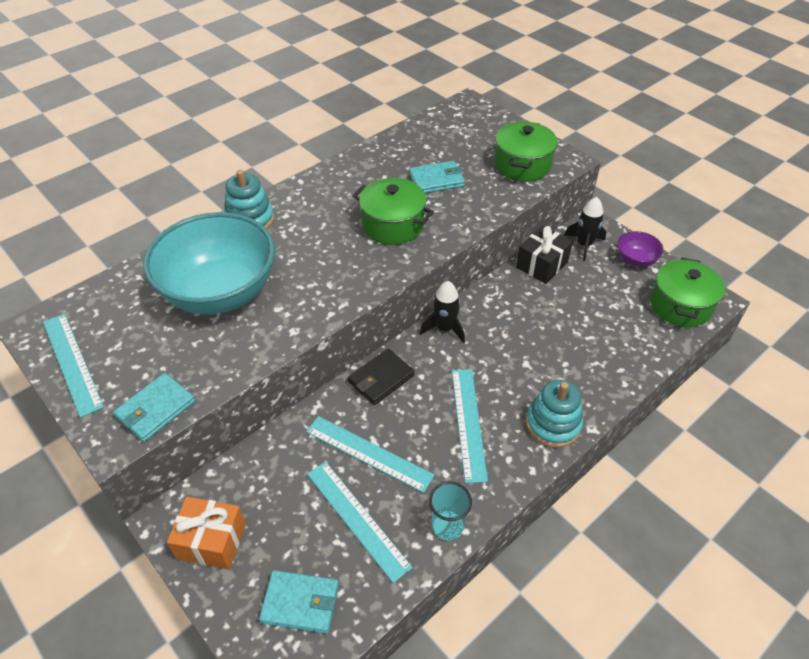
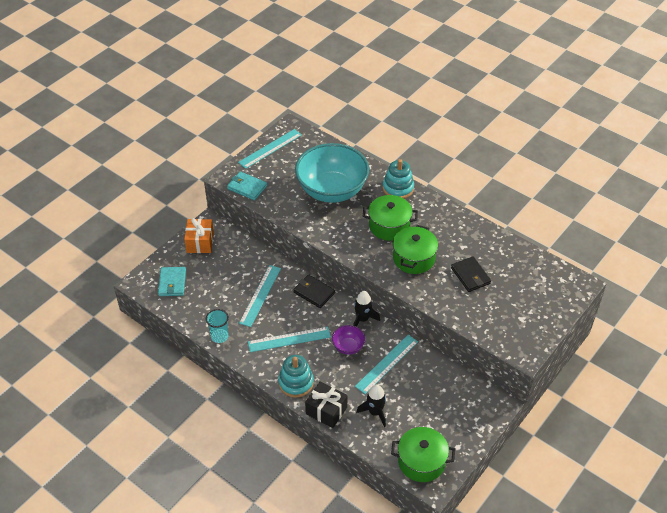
camera: 80 degrees right, 0 degrees up
turquoise ruler [307,462,413,583] -> turquoise ruler moved to [355,335,418,394]
turquoise wallet [409,161,465,193] -> black wallet [451,256,491,292]
green pot [494,121,557,182] -> green pot moved to [363,195,418,241]
black gift [516,225,573,284] -> black gift moved to [305,382,348,428]
black rocket [564,197,606,261] -> black rocket moved to [356,385,386,427]
purple bowl [617,231,664,267] -> purple bowl moved to [332,325,366,355]

